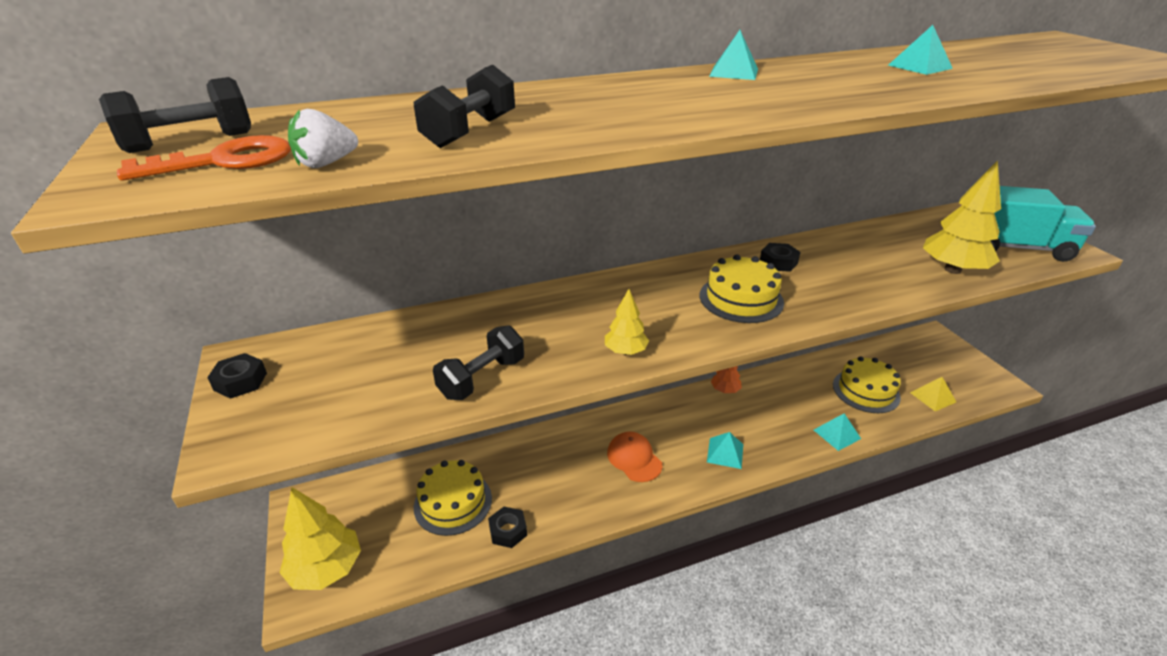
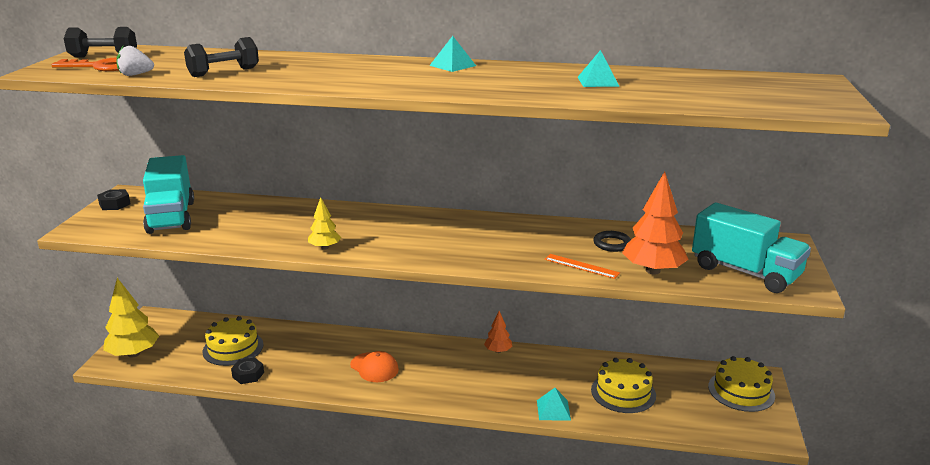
camera: 30 degrees right, 10 degrees down
black dumbbell [433,325,524,400] -> none
orange cap [607,432,662,482] -> orange cap turned 135 degrees clockwise [350,351,399,382]
yellow cake [700,254,784,323] -> yellow cake moved to [708,356,775,412]
turquoise pyramid [707,432,743,469] -> none
black nut [760,243,801,272] -> none
yellow pyramid [910,377,956,411] -> none
yellow tree [923,160,1001,274] -> orange tree [622,171,689,274]
none -> turquoise truck [143,155,194,234]
none -> orange ruler [545,254,620,279]
none -> black ring [593,231,631,252]

